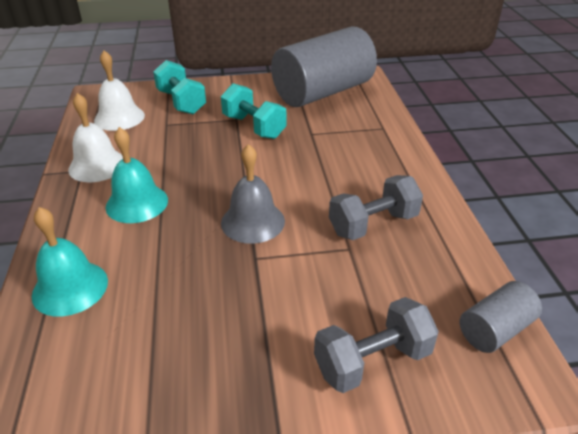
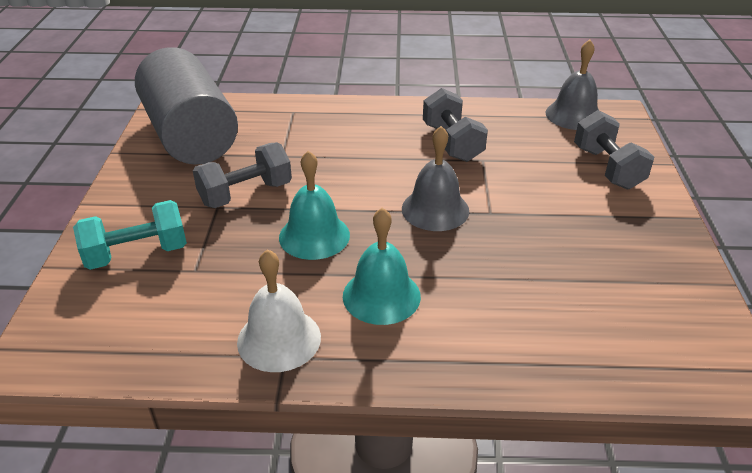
camera: 80 degrees left, 0 degrees up
turquoise bell [32,207,108,316] -> turquoise bell moved to [279,151,350,260]
white bell [94,50,145,131] -> none
turquoise dumbbell [221,83,287,139] -> grey dumbbell [193,142,292,208]
grey cylinder [460,281,542,353] -> grey bell [545,39,599,130]

